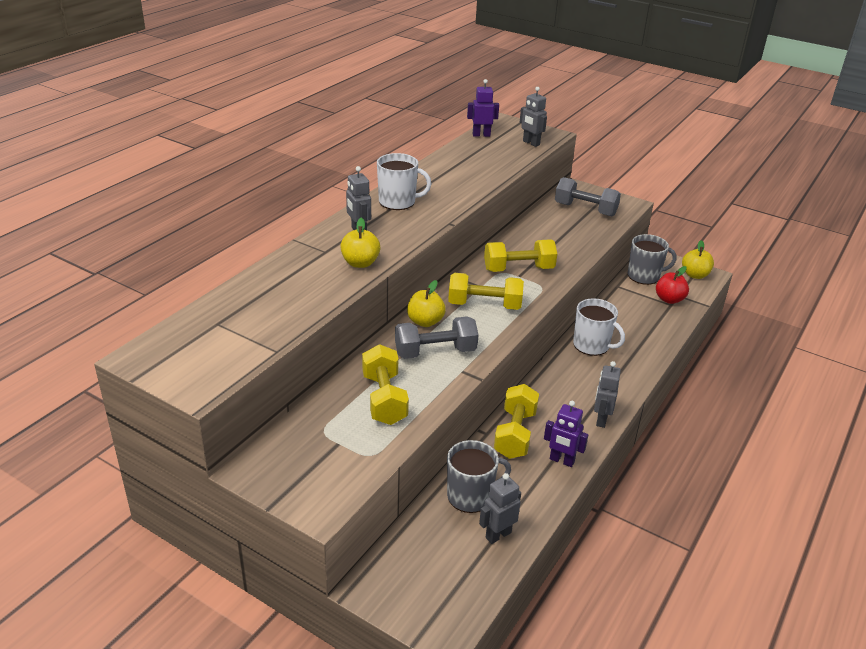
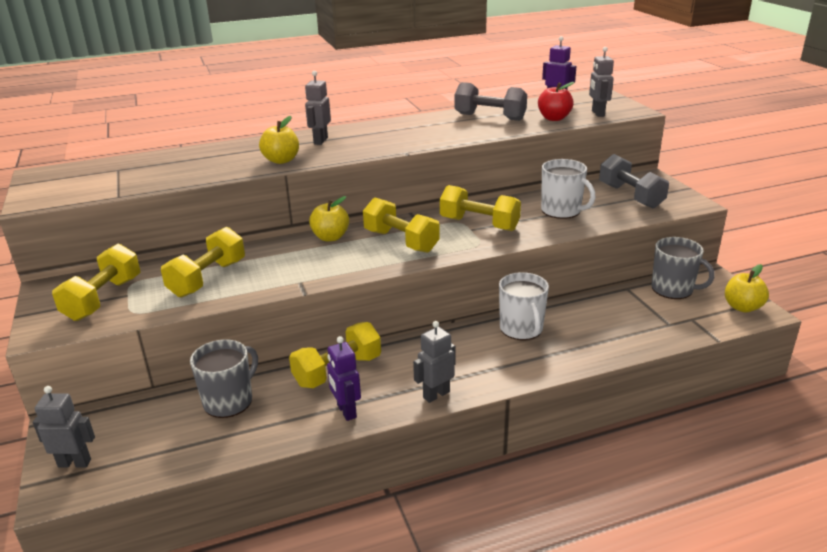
camera: 40 degrees right, 5 degrees down
white mug [377,153,431,210] -> white mug moved to [541,159,596,219]
grey dumbbell [395,316,478,359] -> grey dumbbell moved to [455,82,527,121]
grey mug [447,440,511,513] -> grey mug turned 75 degrees counterclockwise [190,339,258,418]
grey robot [479,473,521,544] -> grey robot moved to [33,386,95,467]
red apple [656,266,689,304] -> red apple moved to [538,82,574,121]
none -> yellow dumbbell [52,244,140,321]

